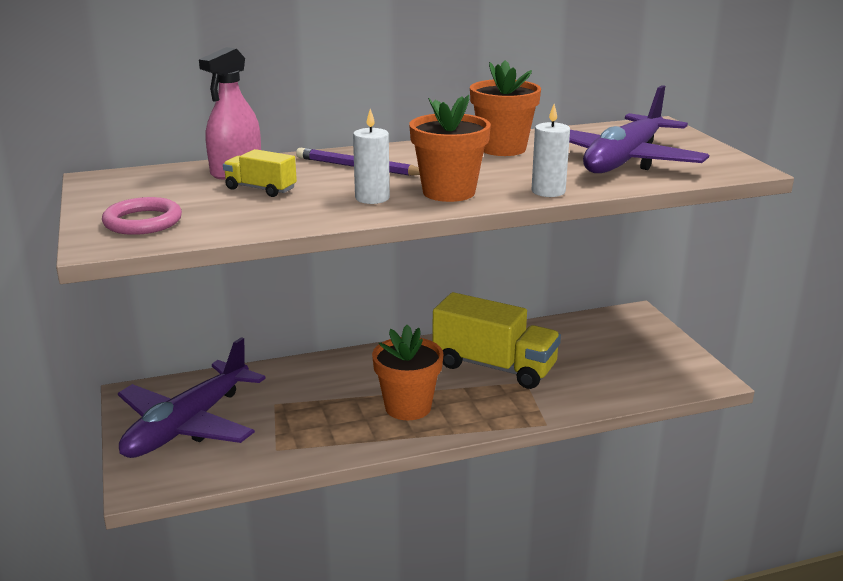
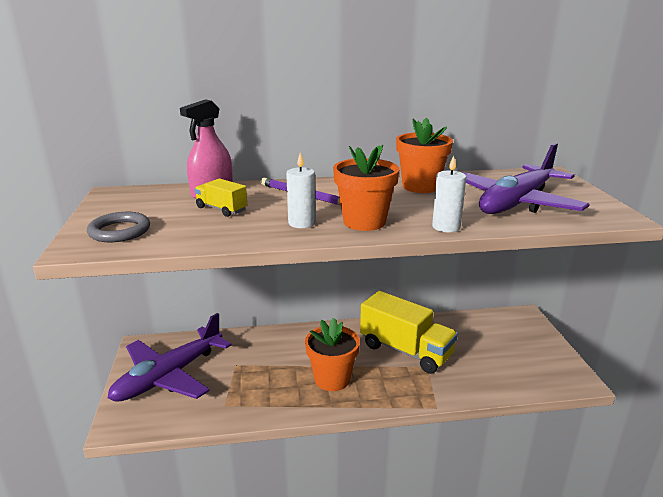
camera: 10 degrees right, 0 degrees up
pink ring [102,197,182,235] -> grey ring [87,212,150,242]

